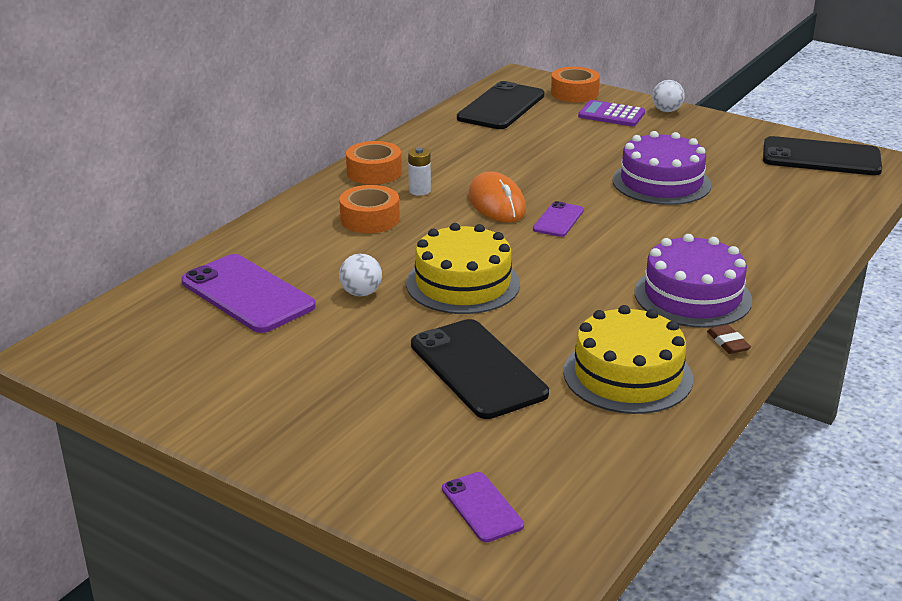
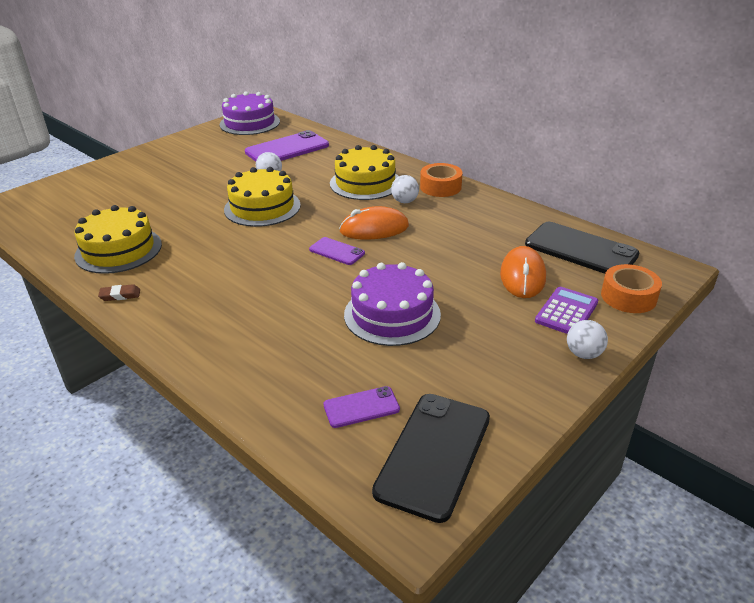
camera: 100 degrees right, 5 degrees up
orange tape [339,185,399,233] -> yellow cake [330,145,399,200]
white battery [408,148,431,196] -> white ball [391,175,419,203]
black phone [411,319,549,419] -> none
purple phone [442,472,524,542] -> purple phone moved to [323,386,400,428]
purple cake [634,234,752,328] -> purple cake moved to [220,91,280,135]
none -> orange mouse [500,246,546,298]

